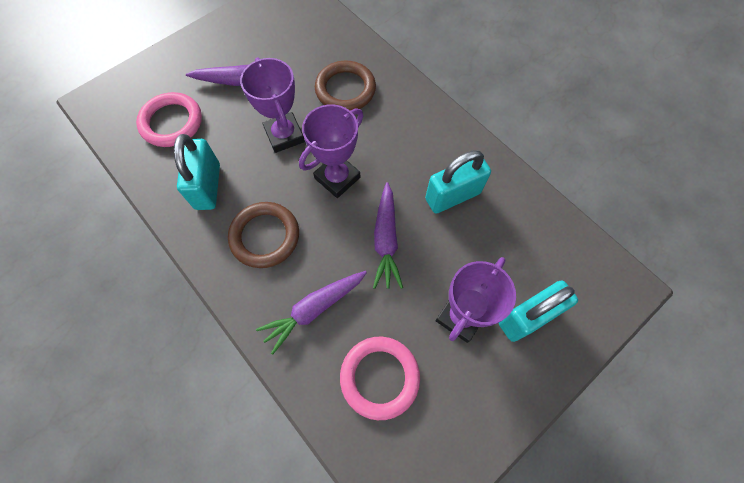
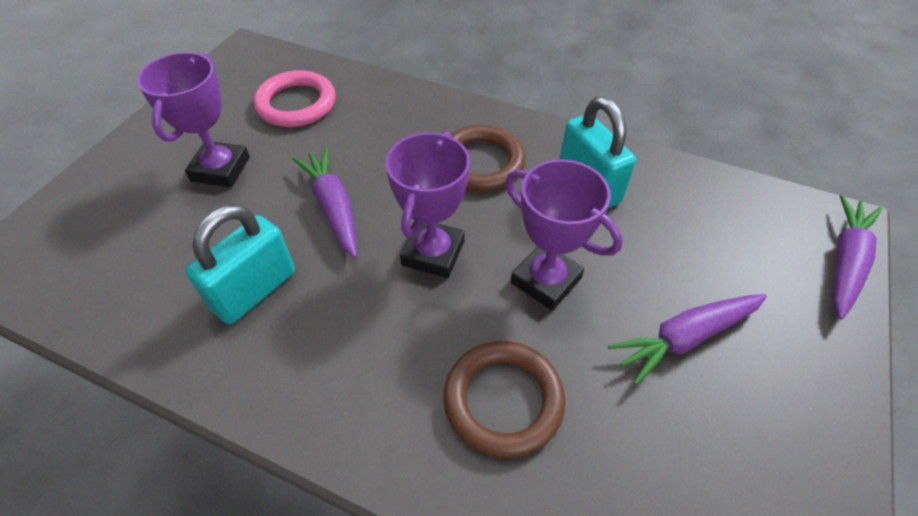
camera: 155 degrees right, 15 degrees down
pink ring [136,92,202,147] -> none
purple carrot [256,271,367,355] -> purple carrot moved to [833,195,882,319]
turquoise padlock [499,281,578,342] -> none

